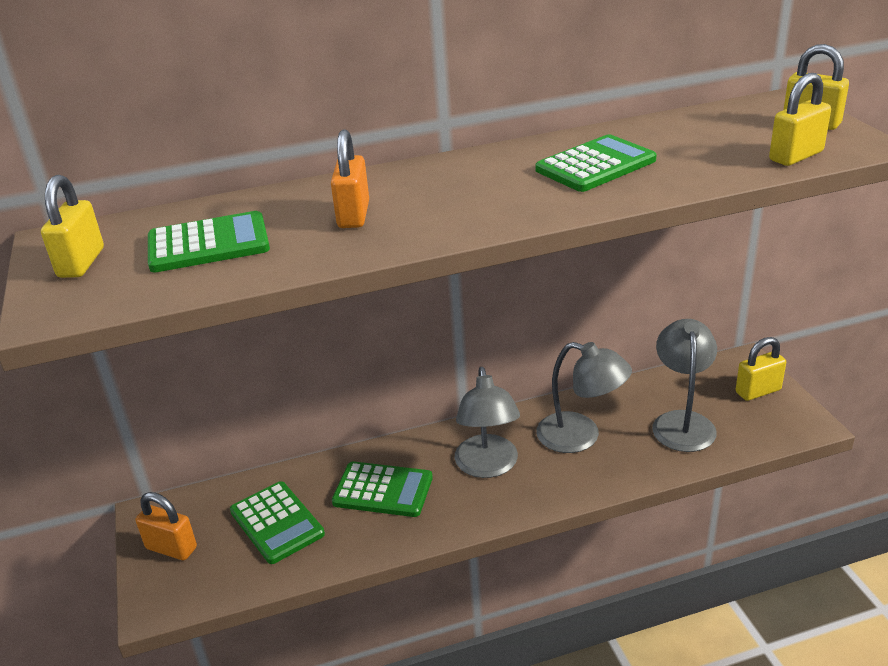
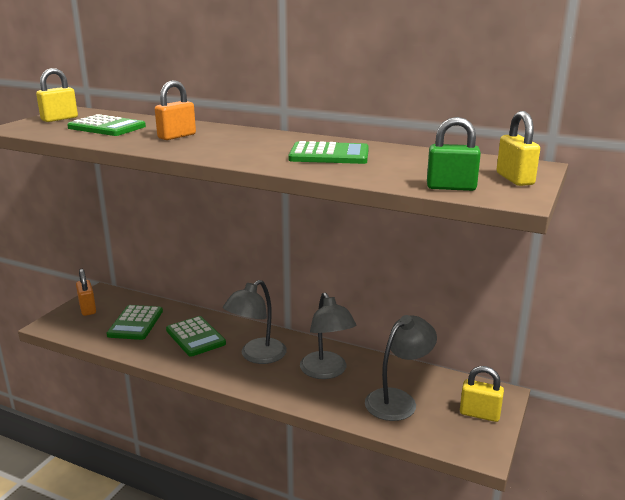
camera: 40 degrees right, 10 degrees down
yellow padlock [769,73,831,166] -> green padlock [427,117,481,191]

